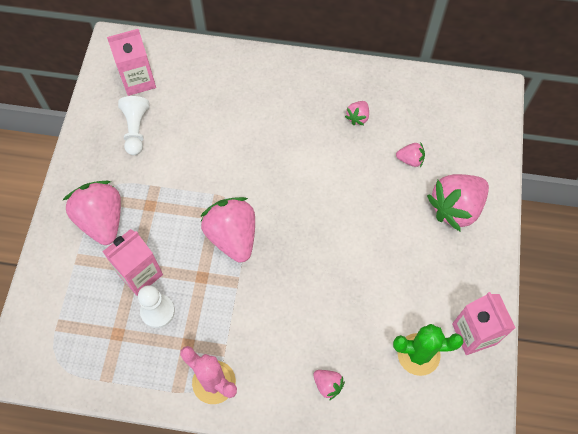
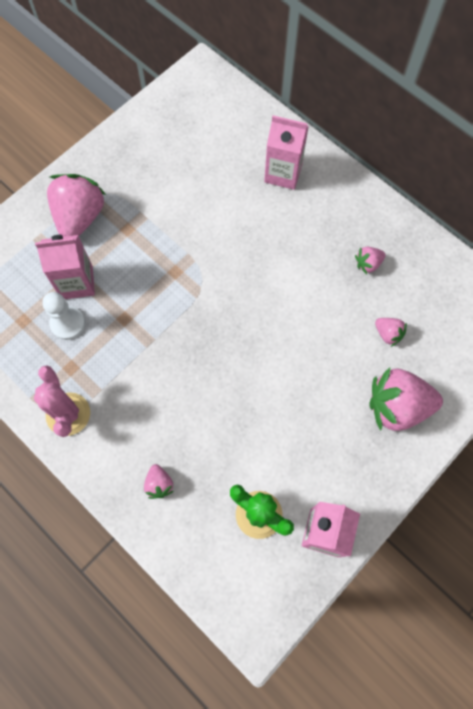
camera: 35 degrees right, 5 degrees up
pink carton [107,29,156,96] -> pink carton moved to [264,115,309,190]
white pawn [118,96,149,155] -> none
pink strawberry [200,197,255,263] -> none

